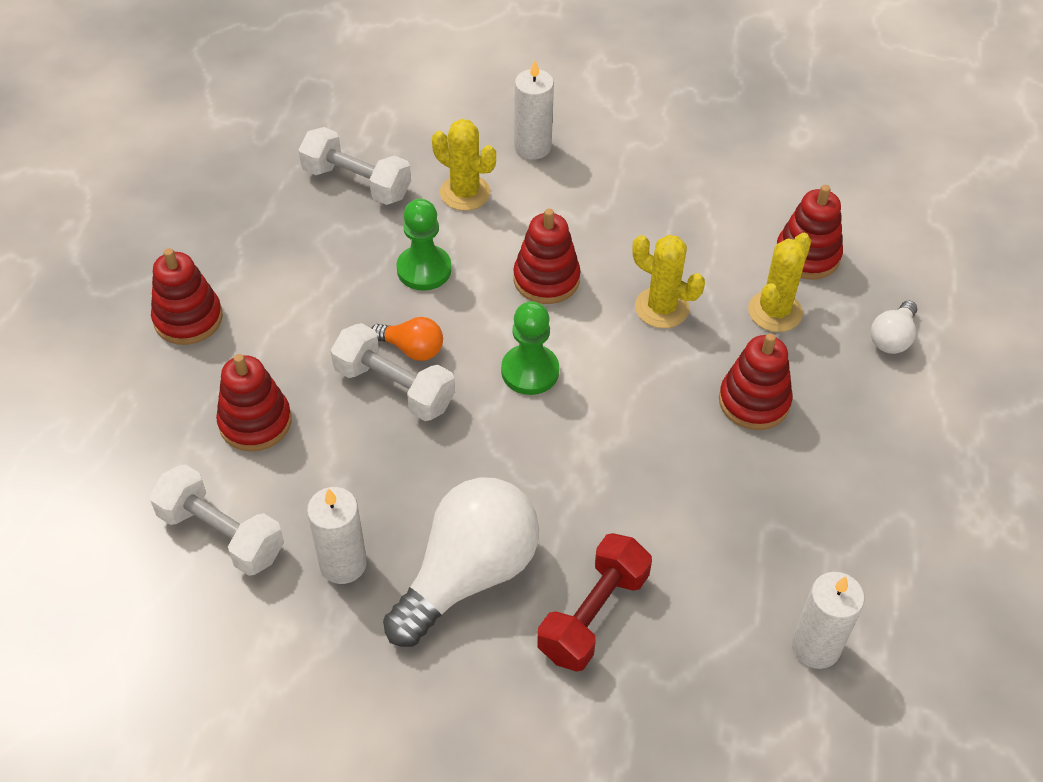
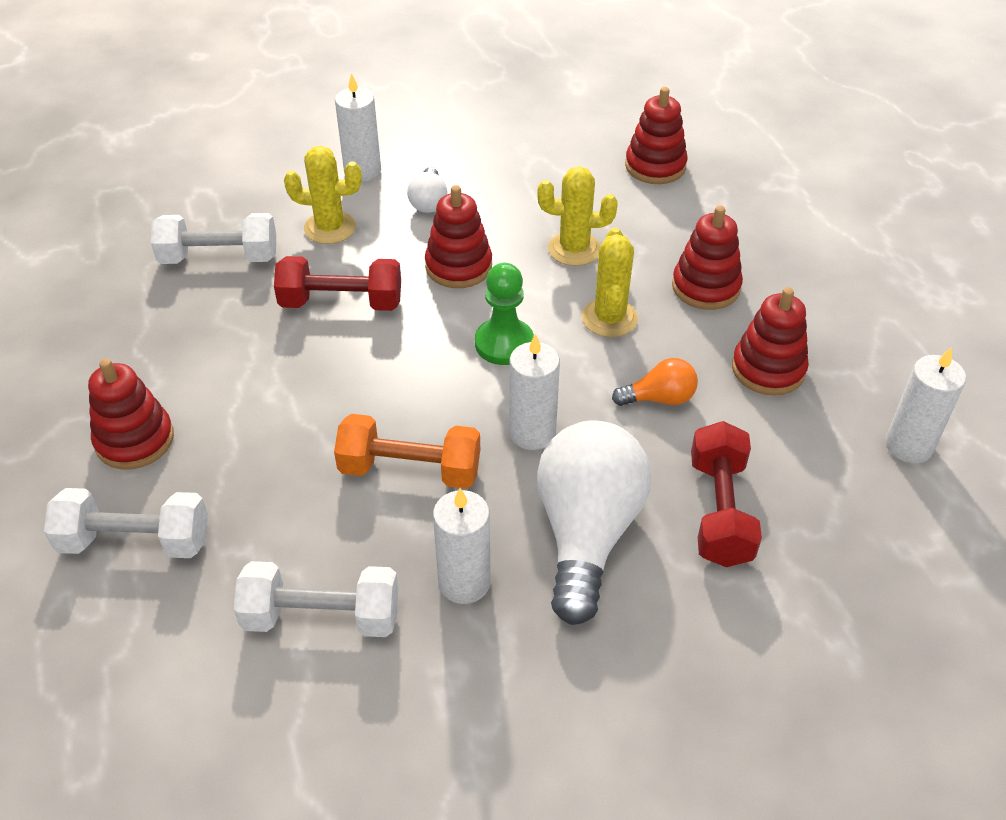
camera: 30 degrees left, 5 degrees down
red stacking toy [216,354,292,452] -> red stacking toy moved to [732,287,809,396]
white dumbbell [331,323,455,421] -> white dumbbell moved to [44,488,208,558]
orange light bulb [372,317,443,361] -> orange light bulb moved to [612,358,698,406]
green pawn [396,199,452,291] -> red dumbbell [274,256,401,311]
yellow cactus [748,233,811,332] -> yellow cactus moved to [582,228,638,337]
white light bulb [871,300,917,354] -> white light bulb moved to [407,167,447,213]
none -> orange dumbbell [334,414,480,489]
none -> white candle [509,333,560,450]

